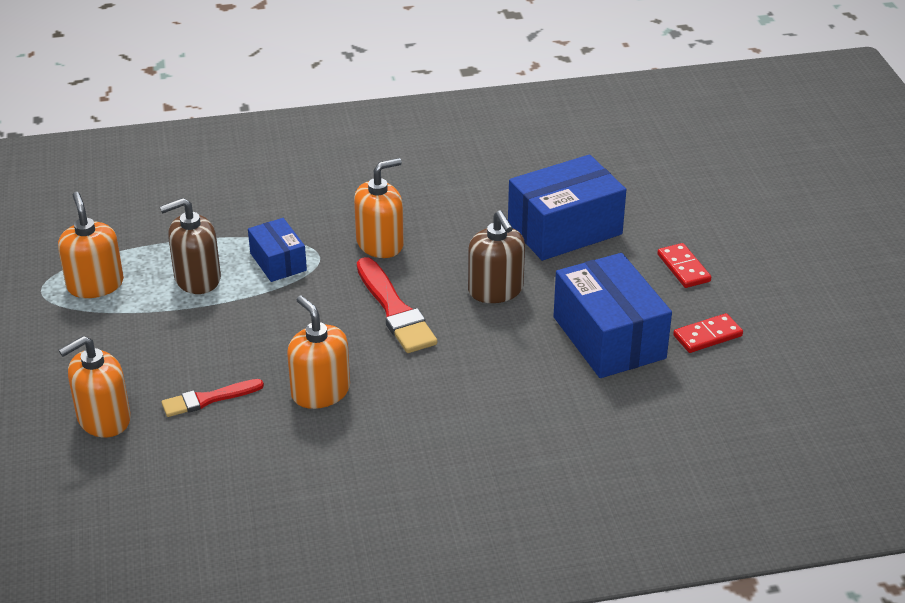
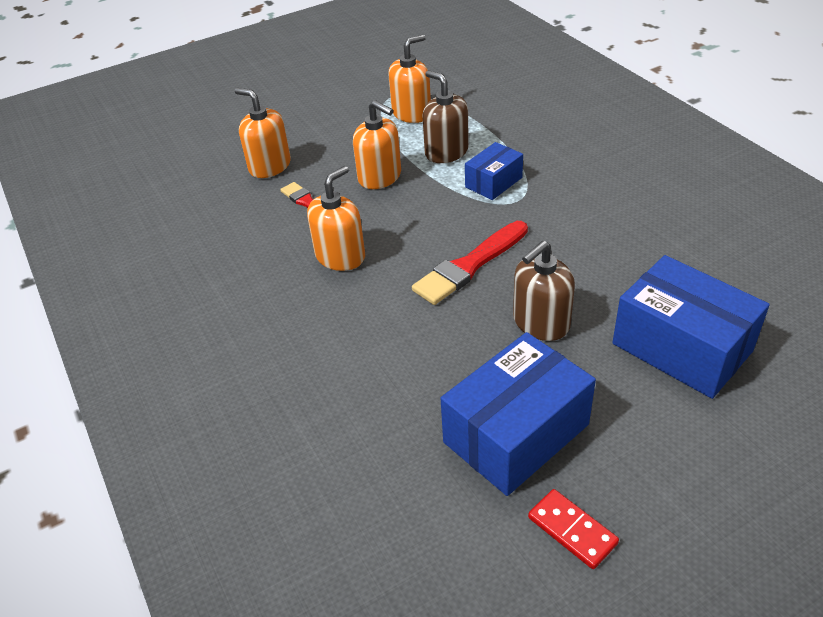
camera: 75 degrees right, 5 degrees up
orange soap dispenser [354,158,404,258] -> orange soap dispenser moved to [353,100,401,189]
red domino [657,243,711,288] -> none

